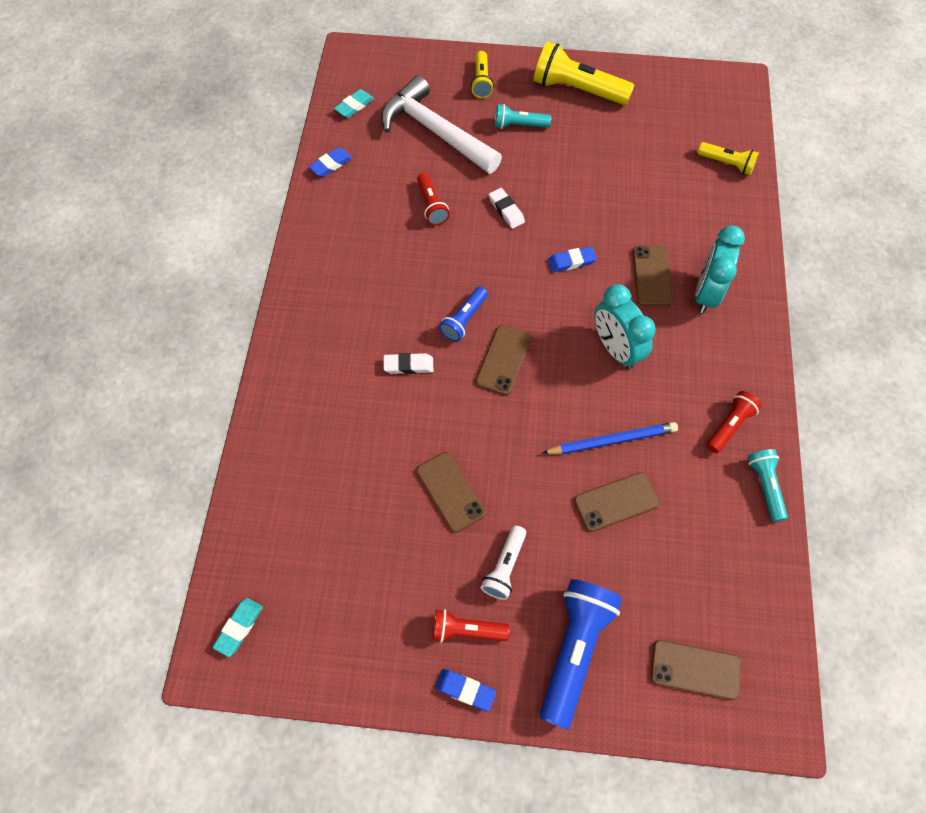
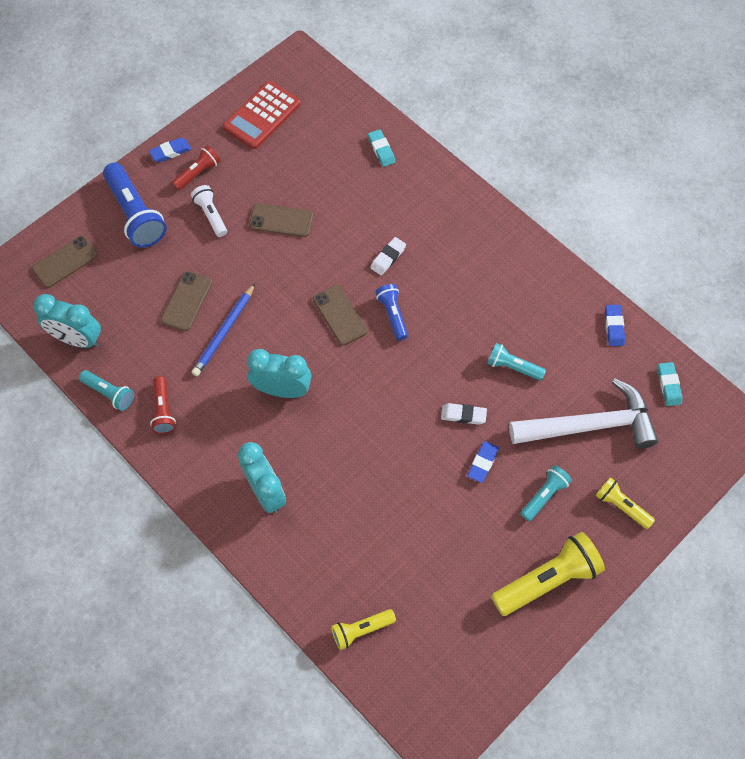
camera: 130 degrees right, 0 degrees up
turquoise eraser [213,598,263,657] -> turquoise eraser moved to [368,129,396,167]
red flashlight [417,172,450,225] -> turquoise flashlight [487,343,546,381]
blue eraser [548,246,597,272] -> blue eraser moved to [467,441,499,483]
brown phone [633,246,673,306] -> none
none -> turquoise clock [33,294,101,348]
none -> red calculator [223,81,301,149]

